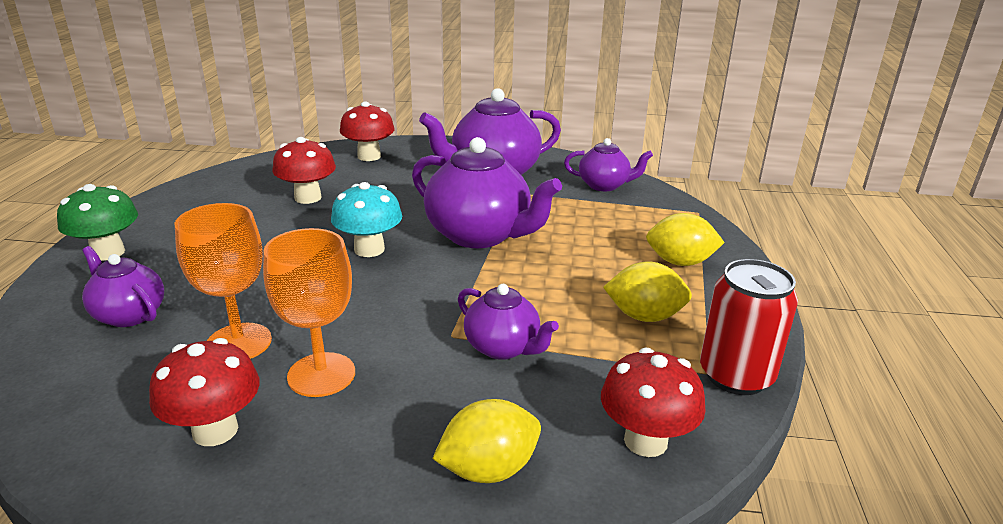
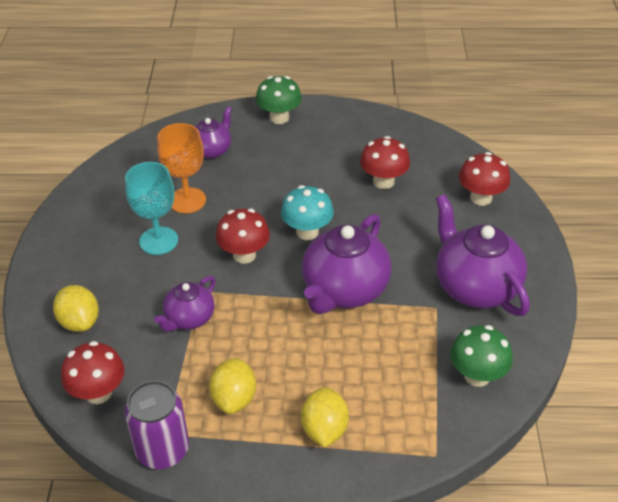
camera: 85 degrees right, 15 degrees up
red mushroom [149,338,259,446] -> red mushroom moved to [216,208,270,264]
orange goblet [263,228,355,397] -> turquoise goblet [125,162,178,255]
purple teapot [564,138,653,191] -> green mushroom [450,325,513,387]
red can [700,259,798,395] -> purple can [124,380,189,469]

